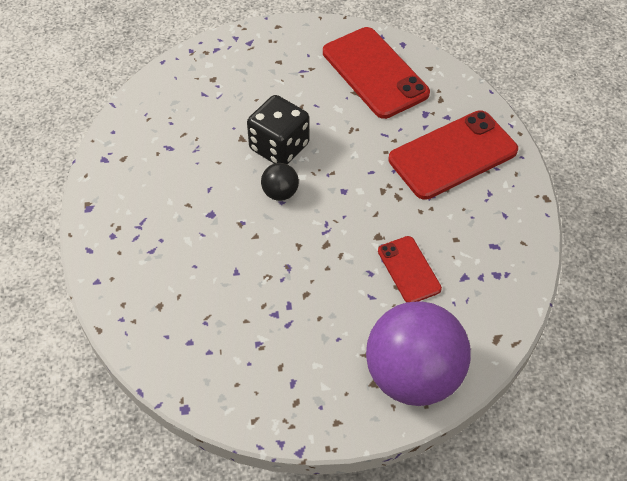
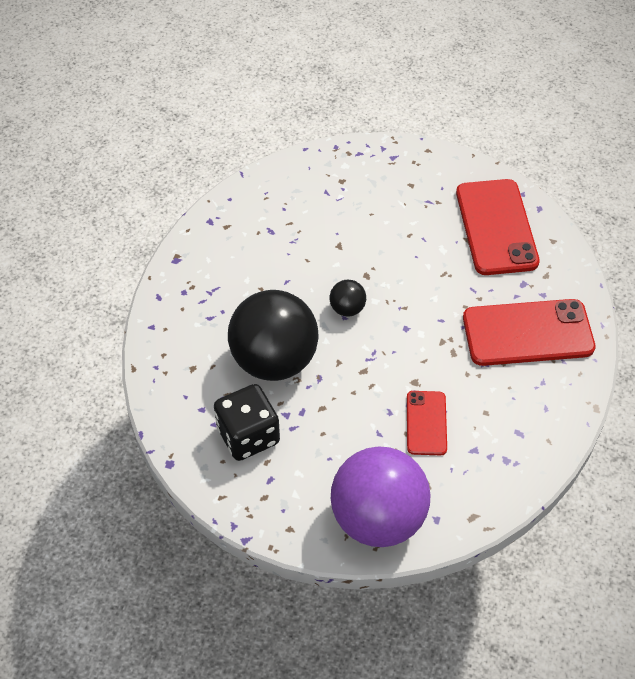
camera: 25 degrees right, 0 degrees up
black dice [247,95,309,164] -> black dice moved to [214,384,280,461]
none -> black ball [228,290,319,381]

